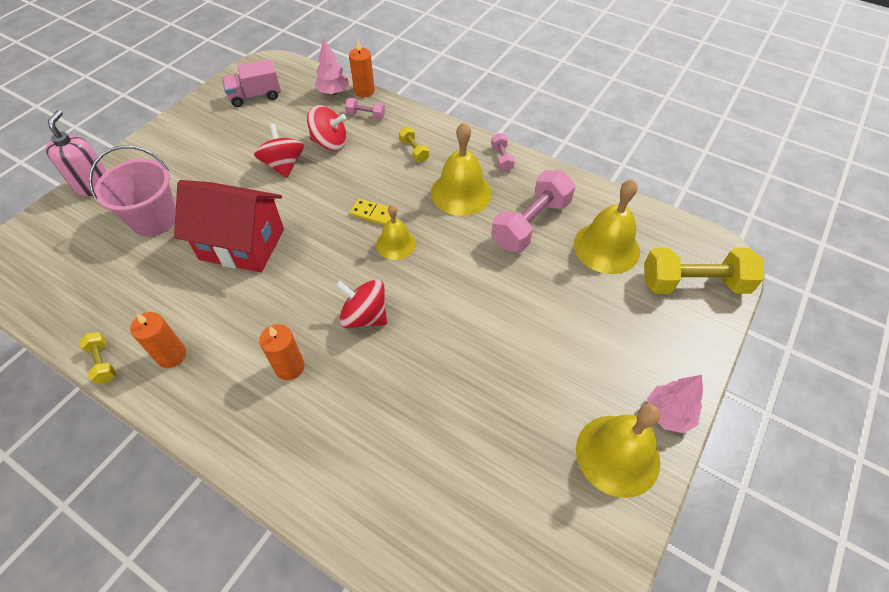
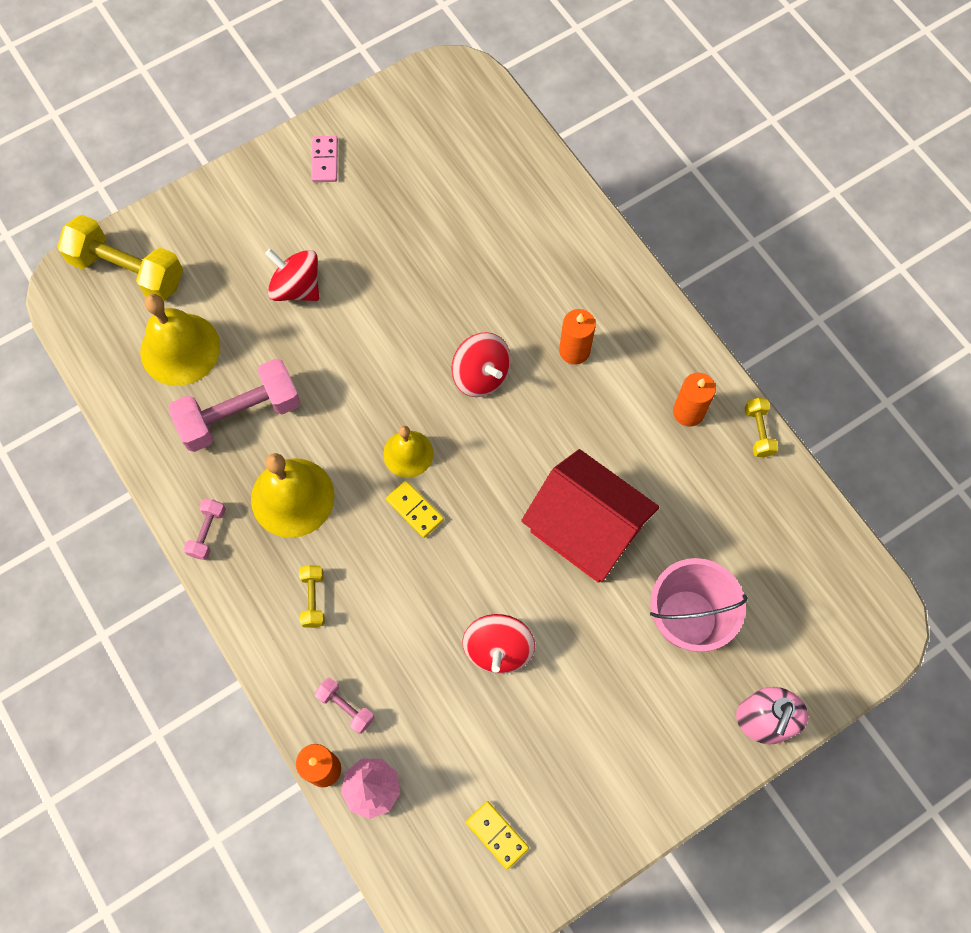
camera: 155 degrees left, 15 degrees up
pink truck [222,59,281,107] -> yellow domino [466,801,529,869]
red spinning top [307,105,347,151] -> red spinning top moved to [265,249,319,301]
yellow bell [576,404,660,498] -> pink domino [311,136,338,182]
pink tree [647,375,703,433] -> none

